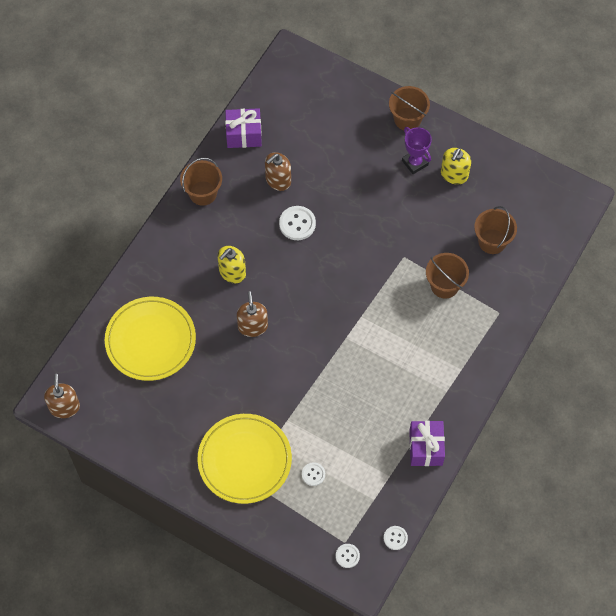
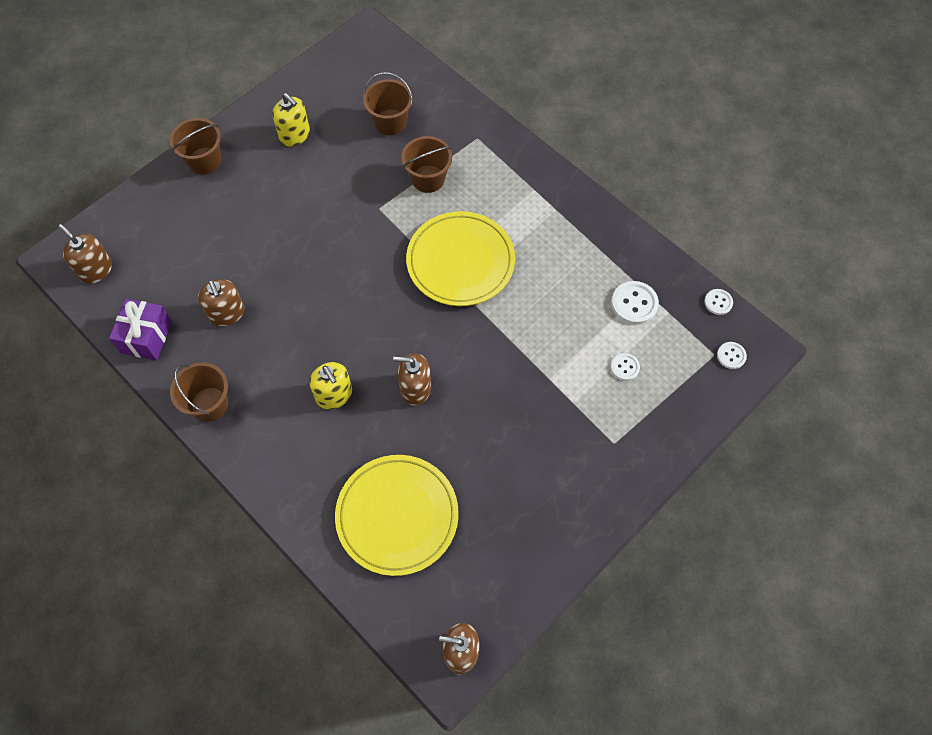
camera: 75 degrees left, 0 degrees up
yellow plate [197,414,292,504] -> yellow plate moved to [406,211,515,306]
white button [279,206,316,240] -> white button moved to [611,281,659,325]
purple trophy [402,127,432,174] -> none
purple gift [409,421,445,466] -> none
none -> brown soap dispenser [58,224,112,284]

